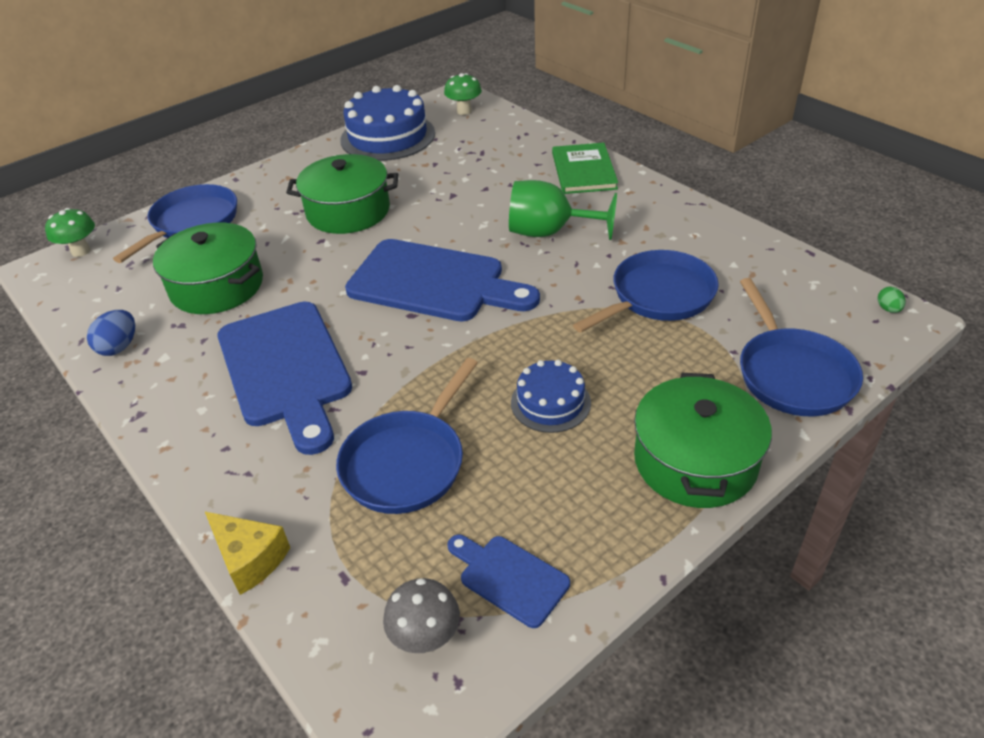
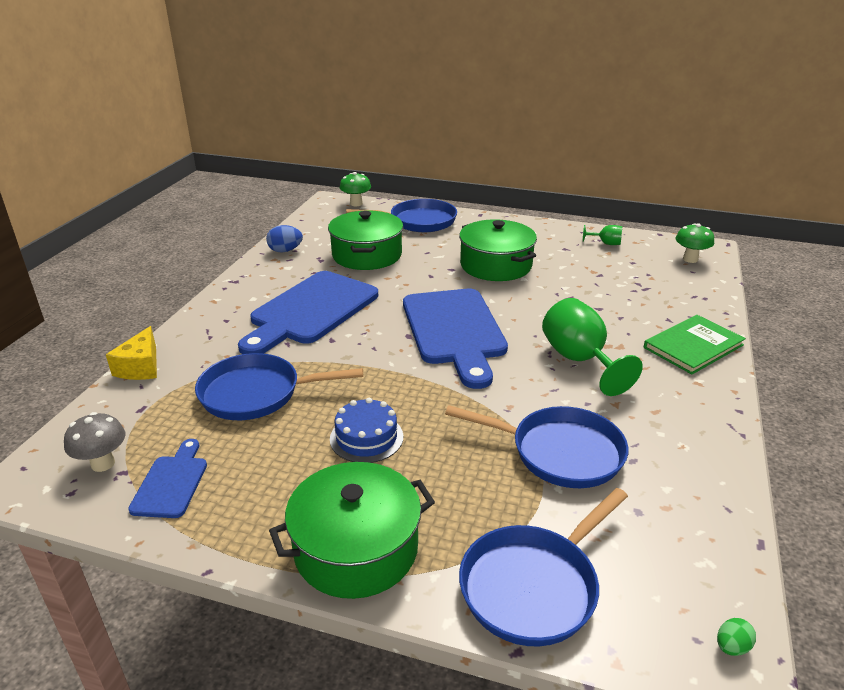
camera: 55 degrees right, 10 degrees down
blue cake [340,85,435,161] -> green goblet [583,225,622,245]

